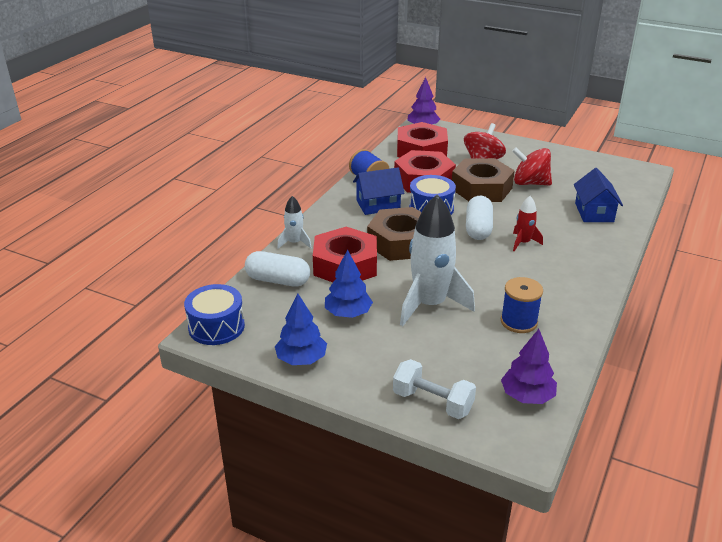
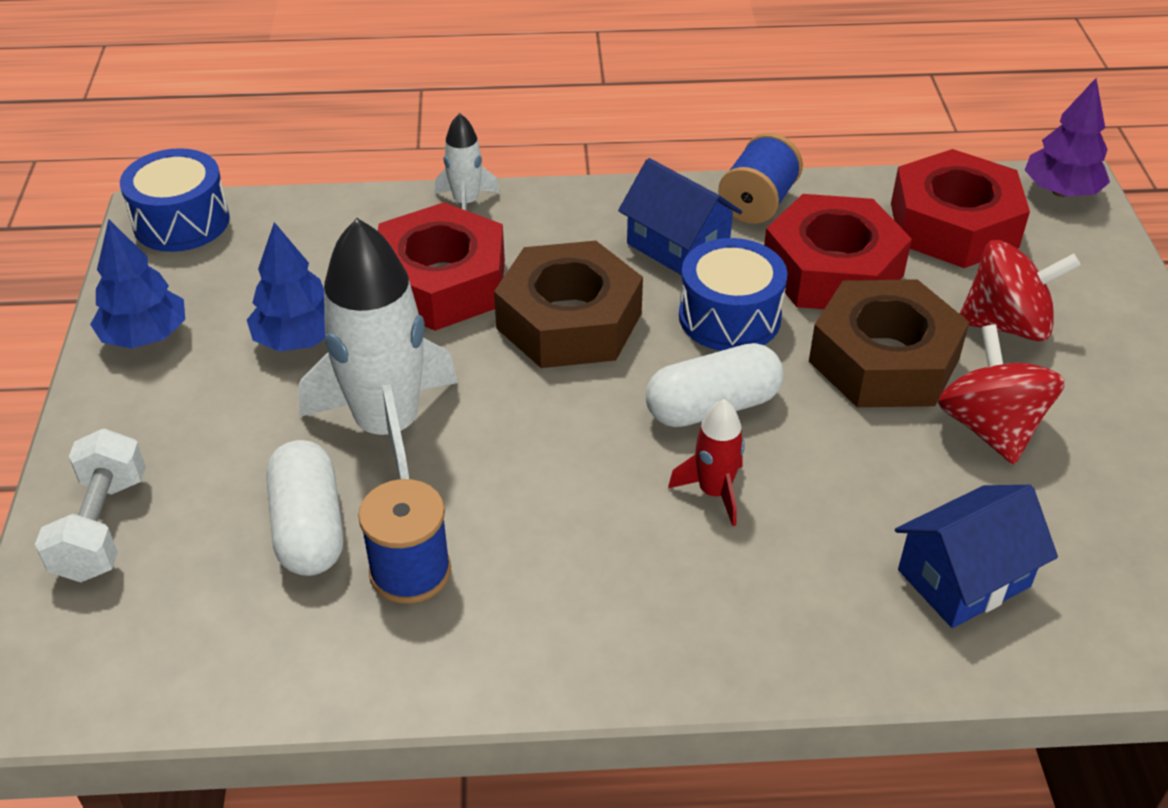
camera: 60 degrees right, 10 degrees up
white capsule [245,251,310,287] -> white capsule moved to [266,440,344,576]
purple tree [501,329,557,404] -> none

